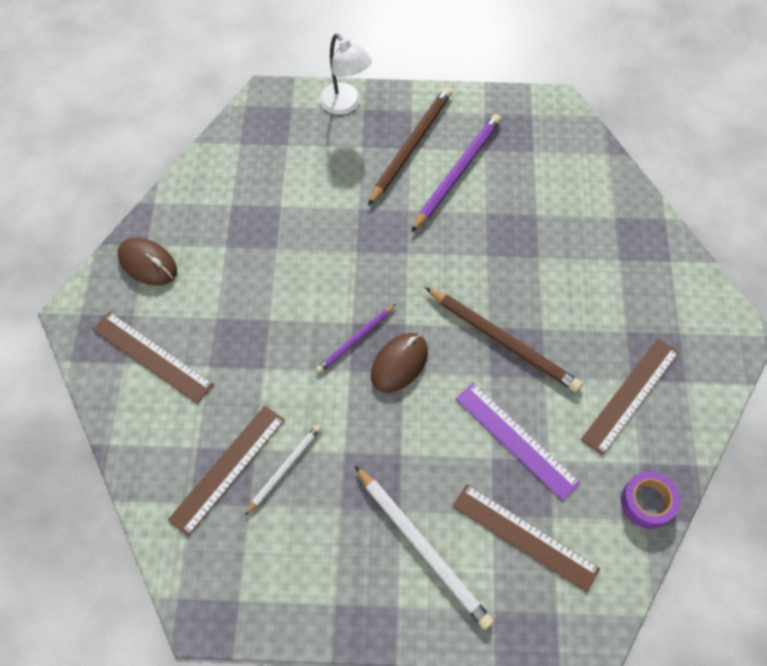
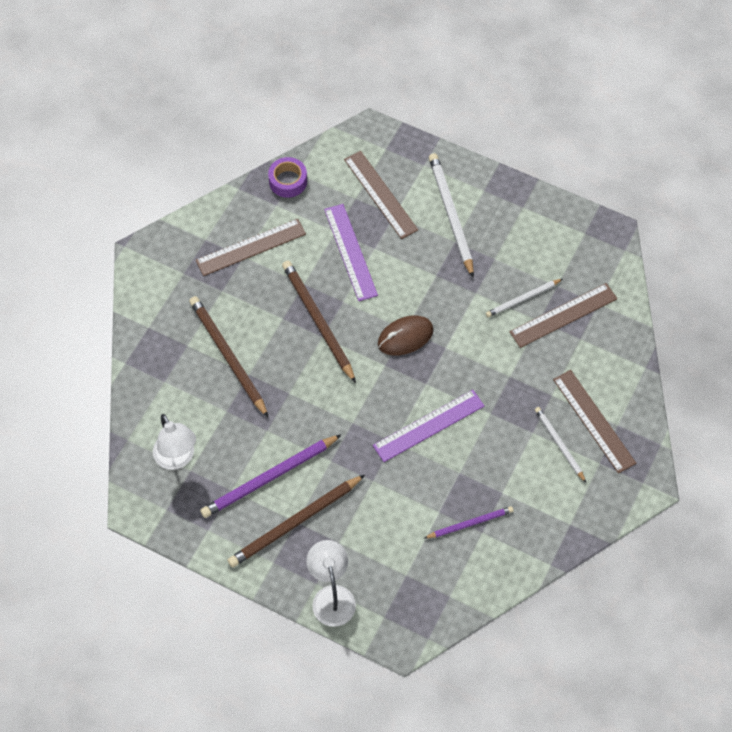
camera: 155 degrees left, 0 degrees up
brown mouse [117,237,177,286] -> none
purple pencil [316,304,396,373] -> purple pencil moved to [425,506,514,538]
none -> white lamp [153,414,196,470]
none -> brown pencil [189,296,269,418]
none -> purple ruler [373,390,484,462]
none -> white pencil [535,407,586,483]

